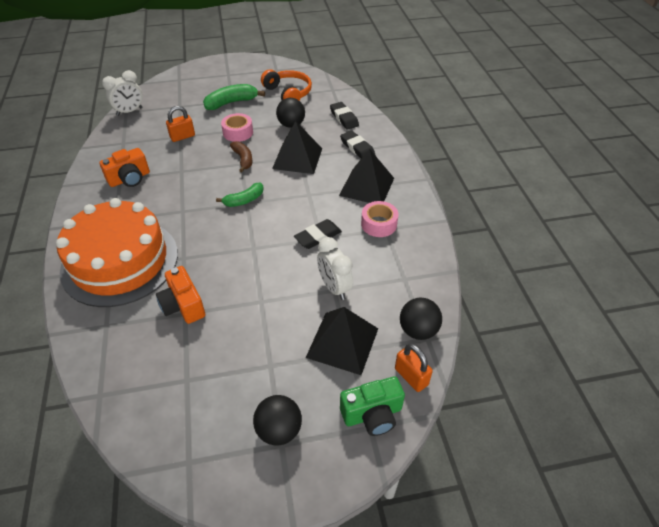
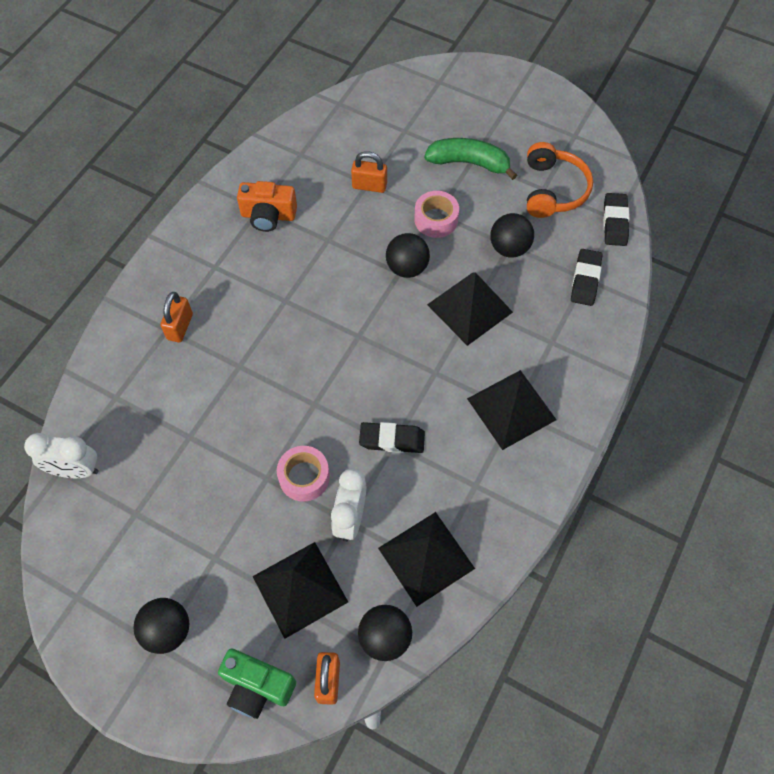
camera: 40 degrees right, 15 degrees up
orange cake [56,198,178,307] -> orange padlock [160,292,193,343]
white clock [102,70,143,116] -> white clock moved to [24,433,99,478]
orange camera [156,266,205,324] -> none
green banana [216,183,264,207] -> none
brown banana [230,141,252,172] -> black ball [386,233,430,278]
black eraser [340,130,375,159] -> black eraser moved to [603,193,630,246]
pink tape [361,201,398,237] -> pink tape moved to [277,446,330,502]
none -> black pyramid [378,512,475,607]

